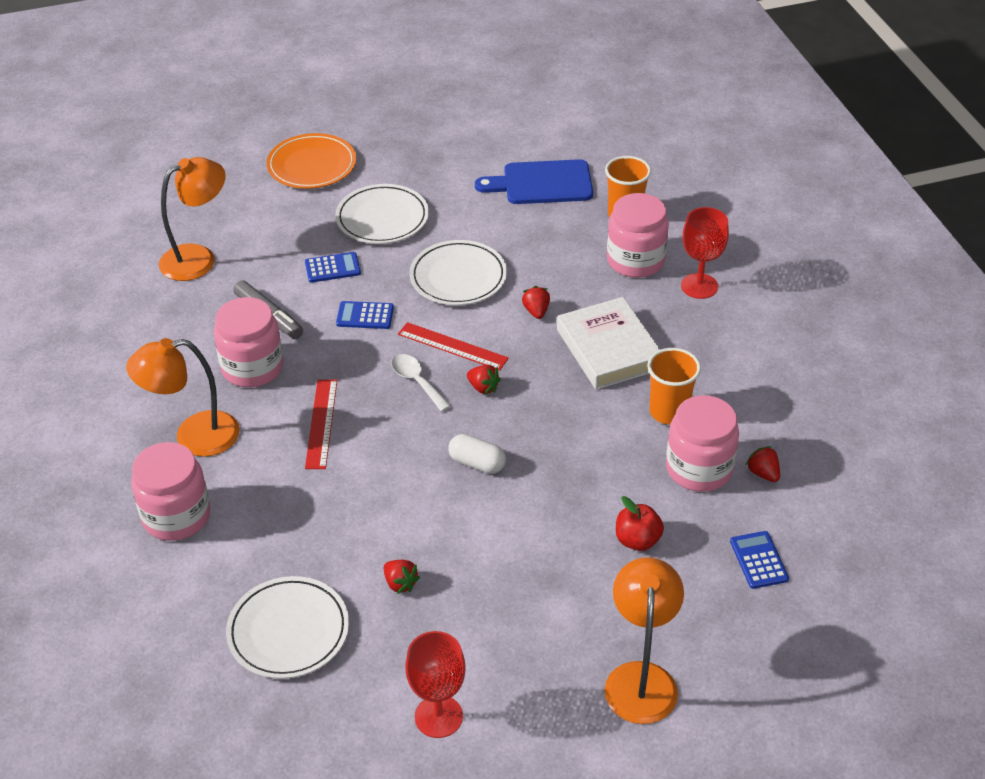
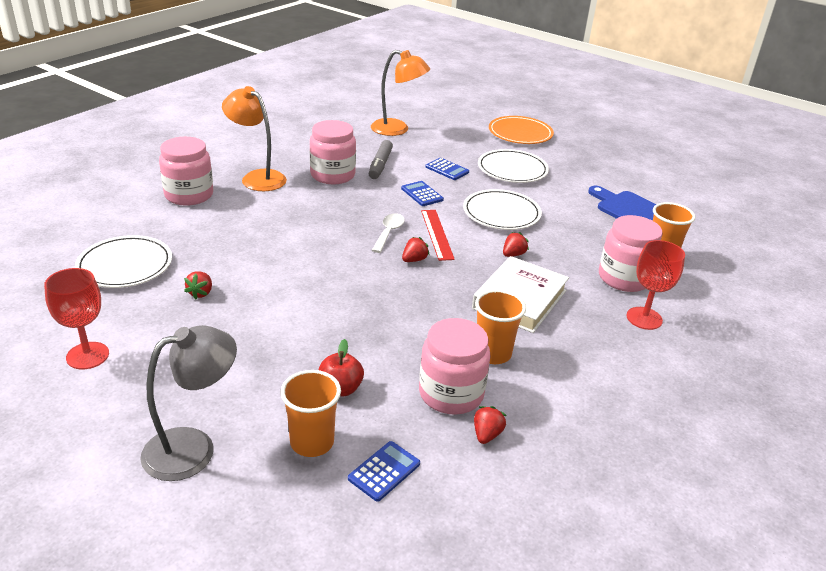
camera: 50 degrees right, 10 degrees down
red ruler [305,379,337,469] -> none
white capsule [448,434,506,474] -> none
red strawberry [467,365,501,394] -> red strawberry turned 135 degrees counterclockwise [402,237,430,262]
orange lamp [604,557,684,724] -> grey lamp [140,325,237,481]
none -> orange cup [281,370,341,457]

